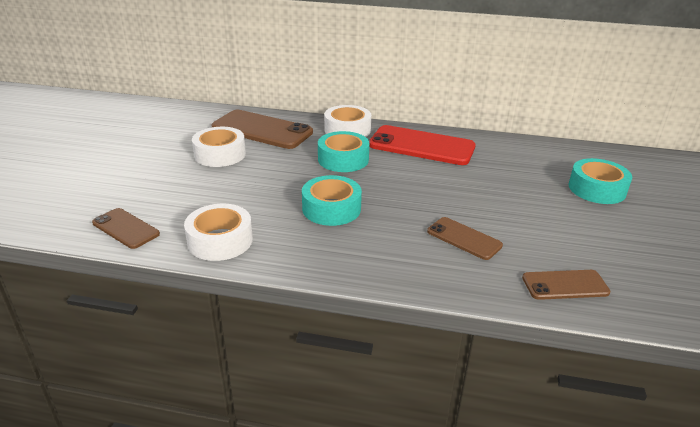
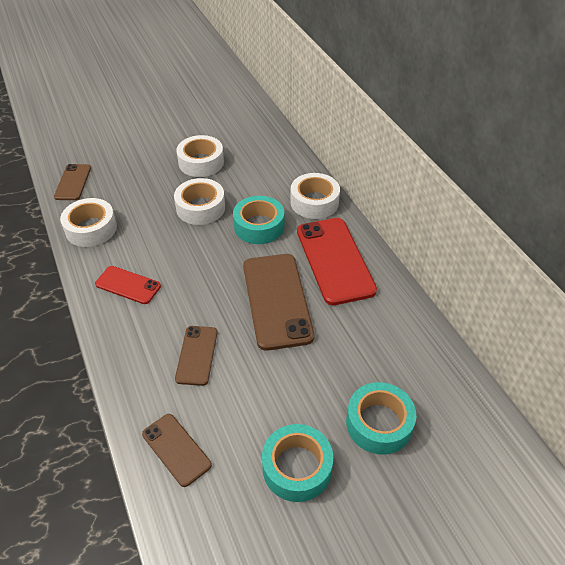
camera: 55 degrees right, 15 degrees up
brown phone [212,110,313,149] -> brown phone moved to [243,254,314,351]
turquoise tape [302,175,362,226] -> turquoise tape moved to [262,424,333,502]
none -> red phone [95,266,161,304]
none -> white tape [174,178,225,225]

